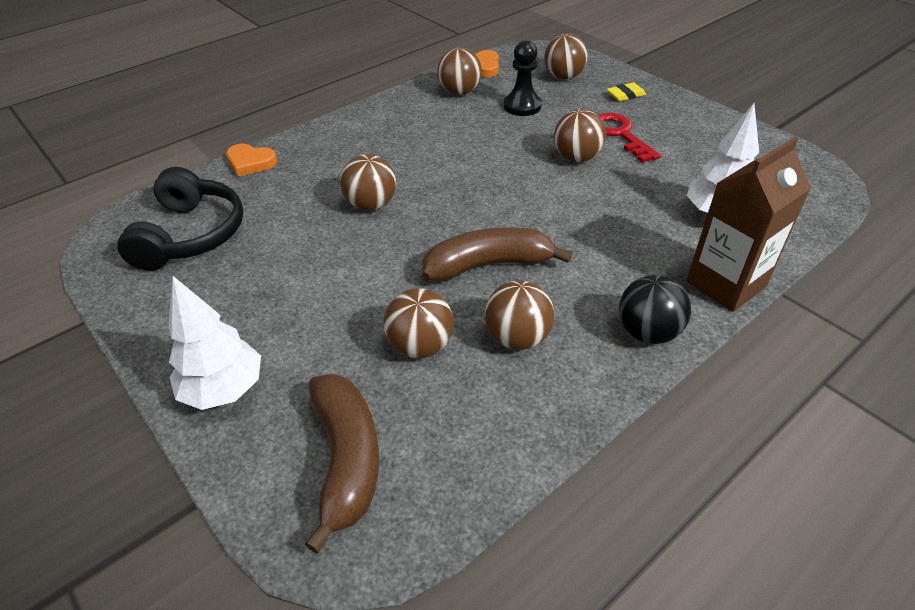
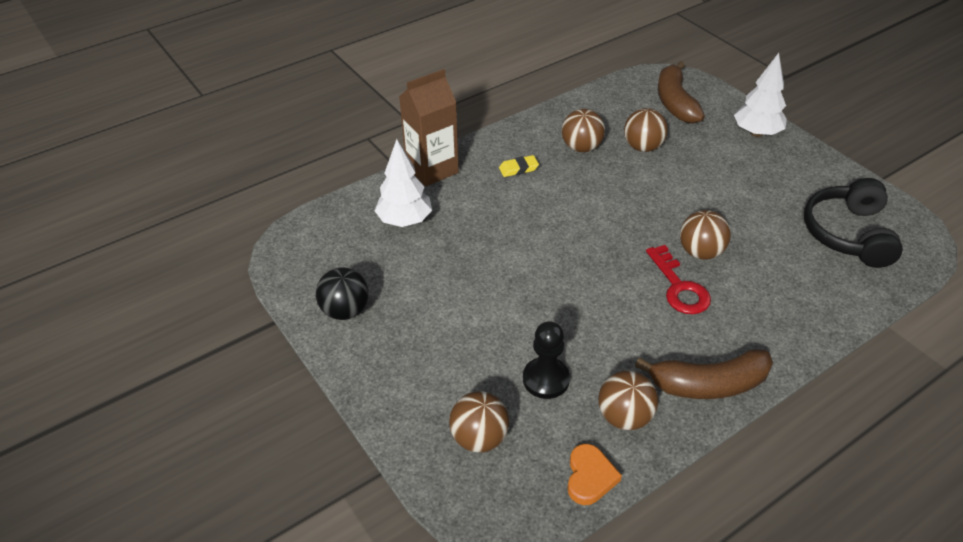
camera: 175 degrees left, 0 degrees up
orange heart [226,144,277,177] -> none
brown banana [422,227,572,281] -> brown banana moved to [635,349,773,399]
brown ball [554,109,606,162] -> none
red key [598,113,661,163] -> red key moved to [646,245,711,314]
yellow eraser [607,82,646,101] -> yellow eraser moved to [499,155,539,177]
black ball [619,275,691,344] -> black ball moved to [316,267,369,320]

